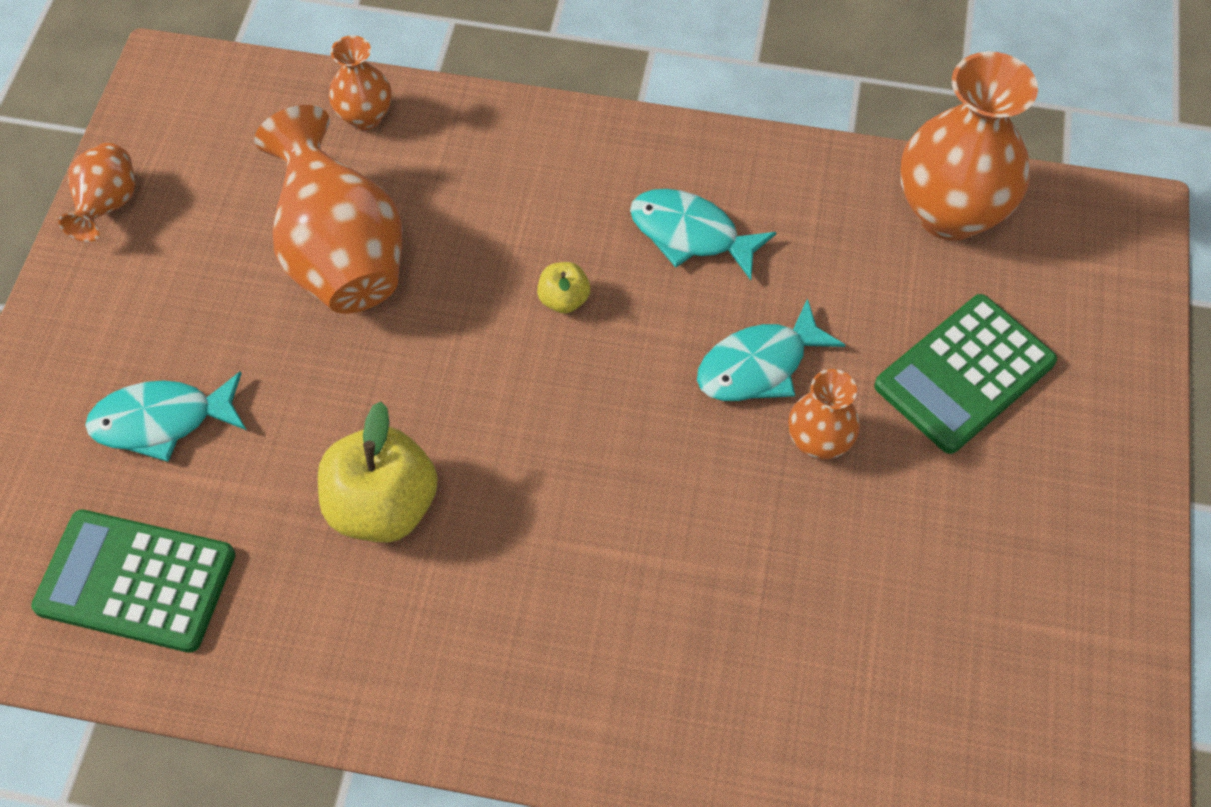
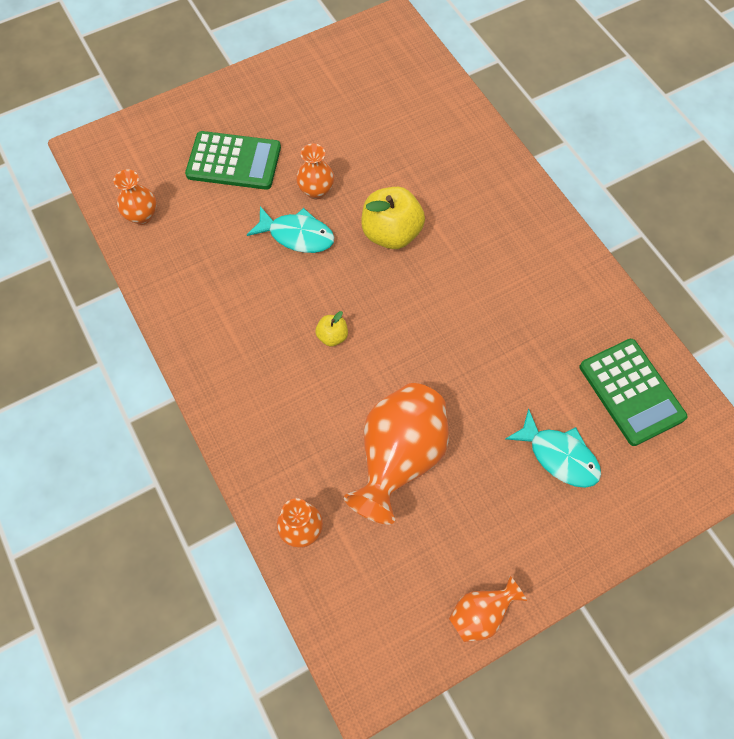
camera: 130 degrees left, 5 degrees up
yellow apple [318,402,438,543] -> yellow apple moved to [361,187,425,249]
turquoise fish [630,189,776,280] -> none
orange vase [900,52,1038,241] -> orange vase [114,169,157,225], size x0.52

